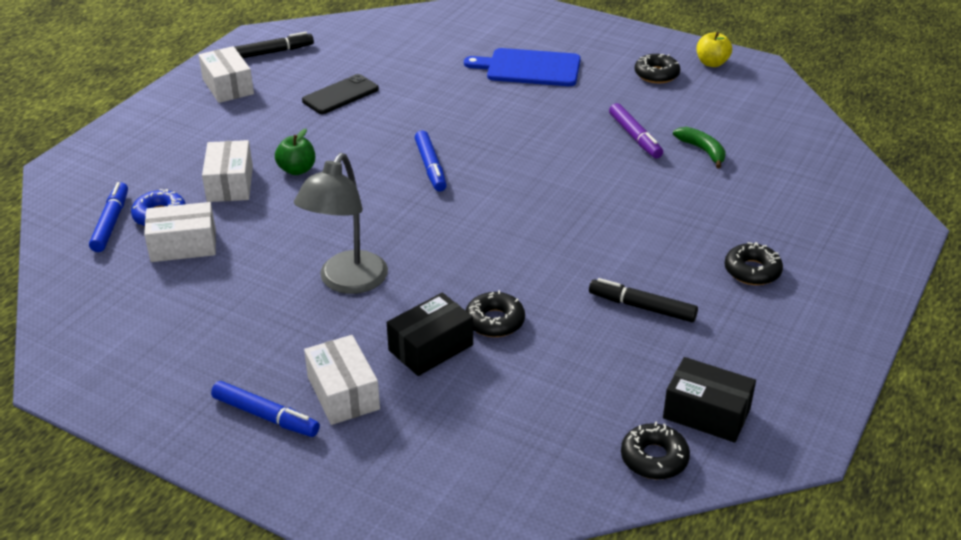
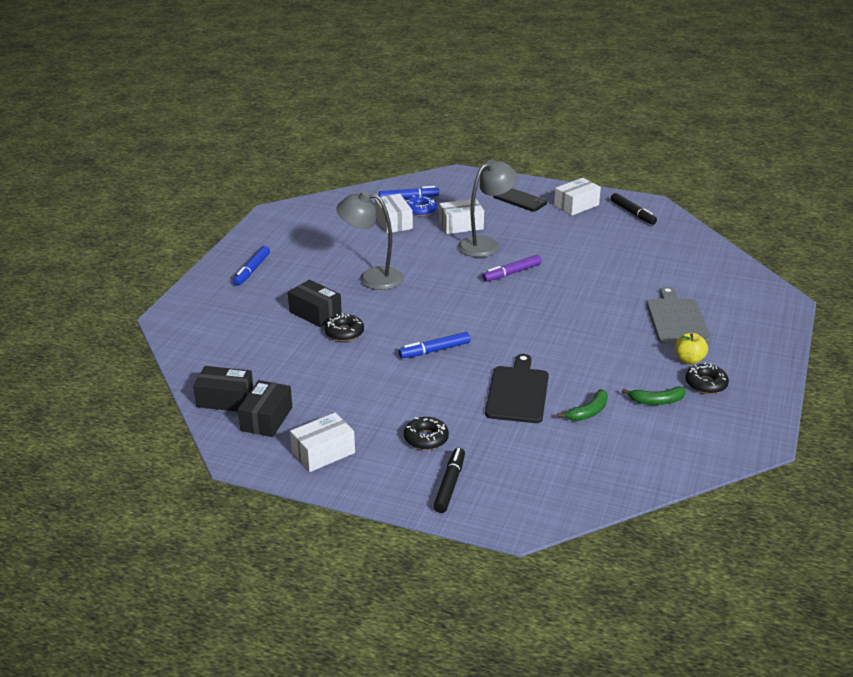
camera: 80 degrees right, 5 degrees down
green apple [275,129,315,175] -> grey lamp [458,159,518,257]
black phone [302,74,379,114] -> black phone moved to [493,188,547,211]
white box [304,335,380,425] -> white box moved to [290,413,355,472]
blue marker [415,130,447,192] -> blue marker moved to [398,332,471,359]
blue cutting board [464,48,581,86] -> grey cutting board [647,287,711,344]
black marker [589,278,698,322] -> black marker moved to [433,448,465,513]
purple marker [609,103,663,158] -> purple marker moved to [482,255,542,282]
black donut [621,421,690,479] -> black box [193,366,253,412]
yellow apple [697,32,732,67] -> yellow apple moved to [675,333,708,364]
none -> black cutting board [485,354,549,423]
none -> green banana [622,387,686,405]

